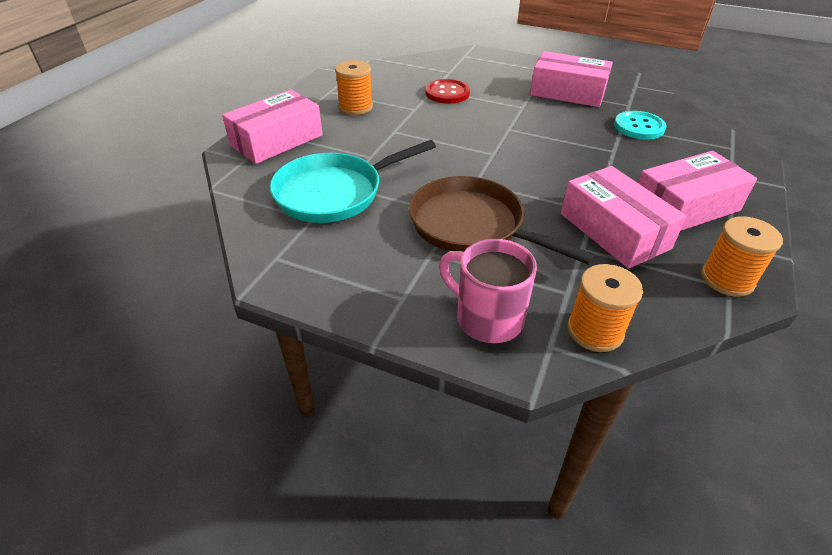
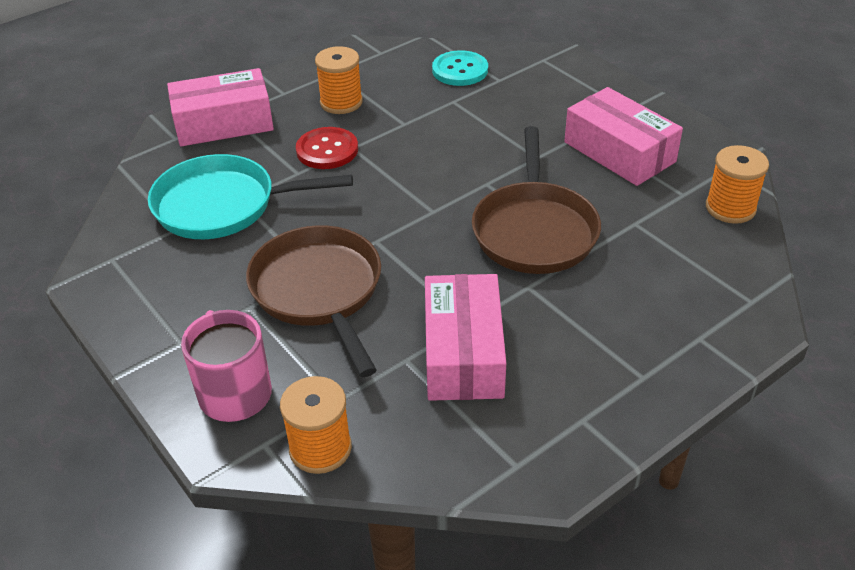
camera: 30 degrees right, 0 degrees up
red button [425,79,470,104] -> red button moved to [296,127,358,169]
turquoise button [614,111,666,140] -> turquoise button moved to [432,50,488,86]
pink box [638,151,757,231] -> none
orange spool [701,216,783,297] -> orange spool moved to [706,145,769,224]
none -> brown pan [472,126,601,274]

